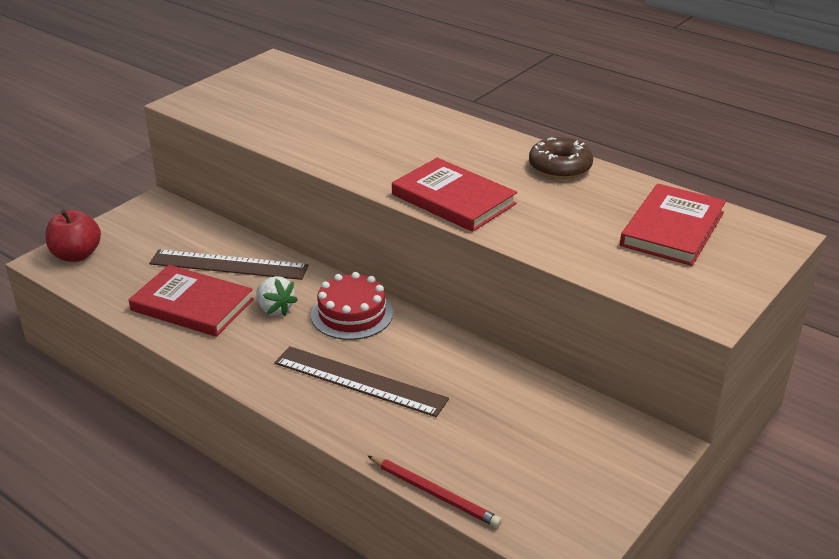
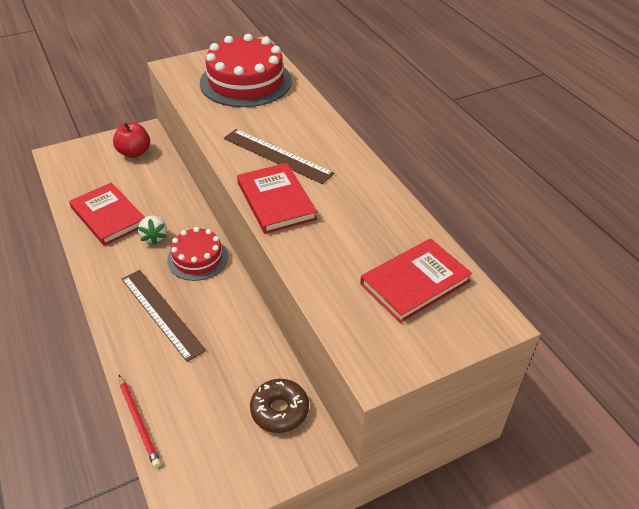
camera: 25 degrees right, 10 degrees up
red apple [45,210,101,262] -> red apple moved to [113,122,150,158]
brown ruler [149,250,309,280] -> brown ruler moved to [224,129,334,184]
brown donut [529,137,593,179] -> brown donut moved to [250,379,309,433]
none -> red cake [200,34,292,107]

